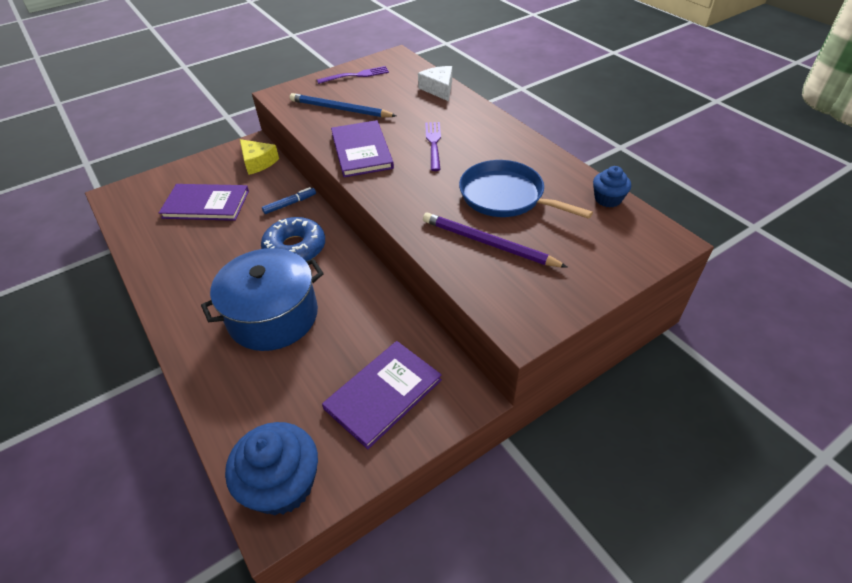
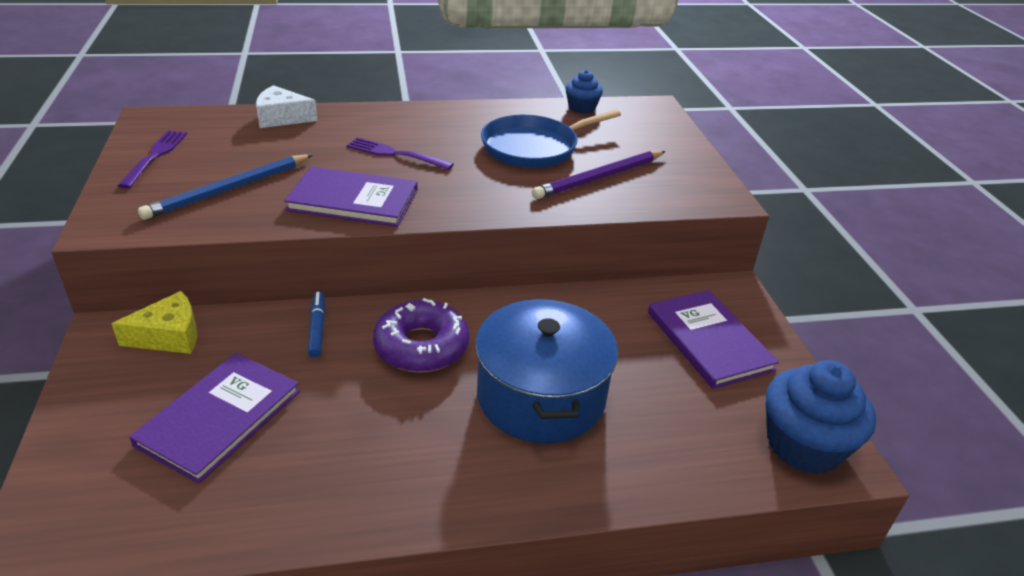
camera: 70 degrees left, 10 degrees down
blue donut [261,217,325,261] -> purple donut [373,298,469,372]

